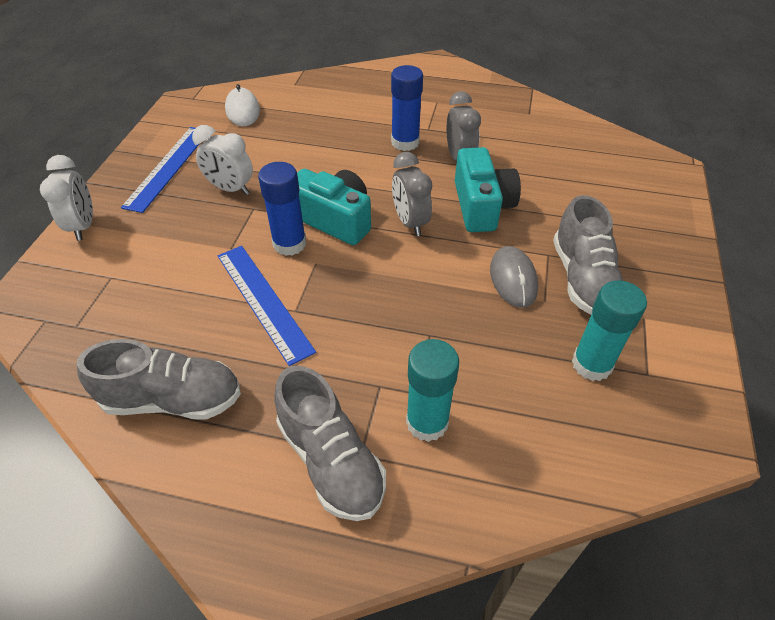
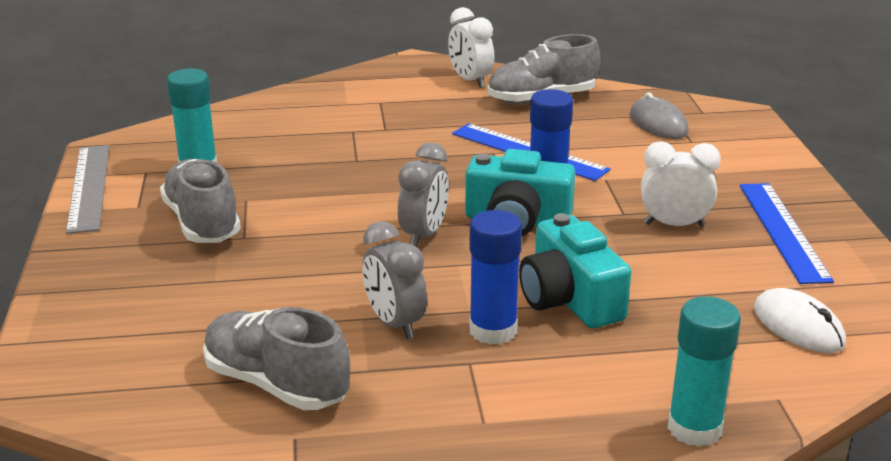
camera: 160 degrees right, 20 degrees down
white clock [40,155,93,241] -> white clock moved to [448,7,494,88]
grey shoe [274,366,386,521] -> grey shoe moved to [203,307,350,410]
grey clock [392,152,432,236] -> grey clock turned 60 degrees clockwise [398,142,449,247]
turquoise glue stick [406,339,459,442] -> turquoise glue stick moved to [668,296,741,447]
turquoise camera [455,147,521,232] -> turquoise camera moved to [519,213,631,328]
grey mouse [490,246,538,308] -> grey mouse moved to [630,92,688,139]
none -> grey ruler [66,145,109,234]

